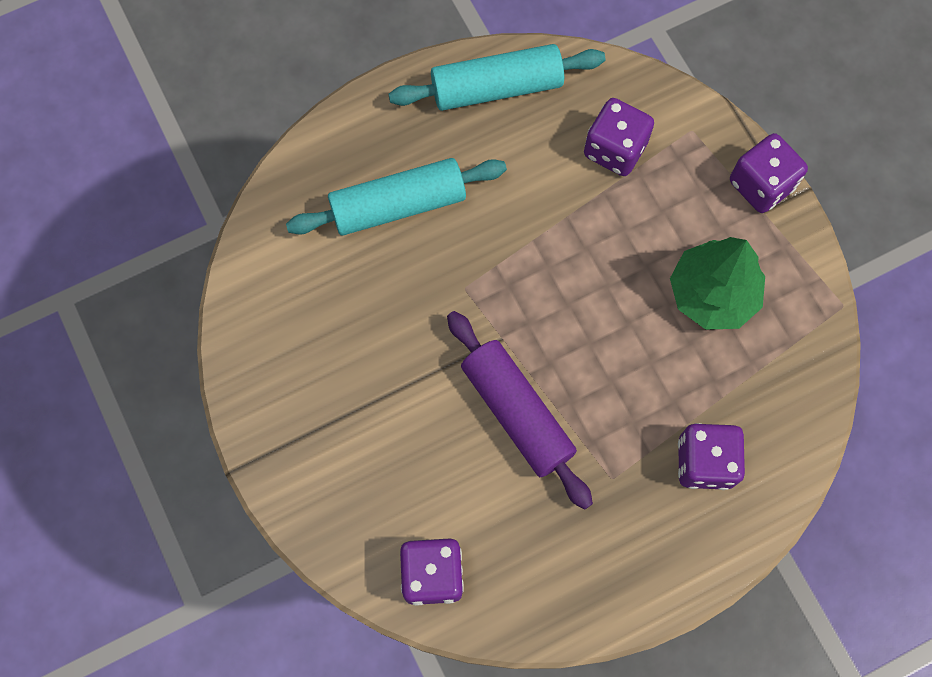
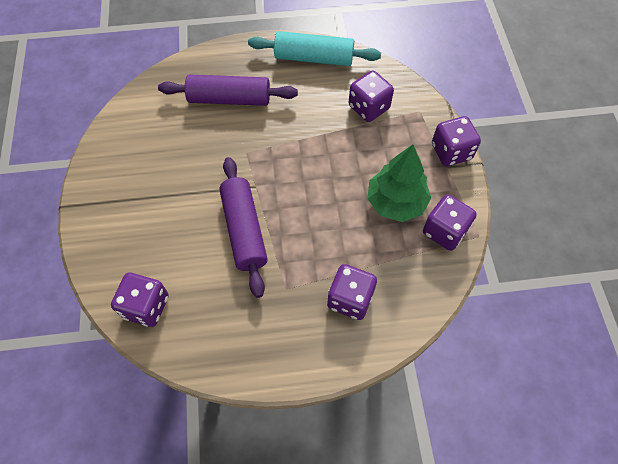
camera: 20 degrees right, 10 degrees down
turquoise rolling pin [286,158,507,235] -> purple rolling pin [158,75,298,106]
none -> purple dice [423,195,477,251]

